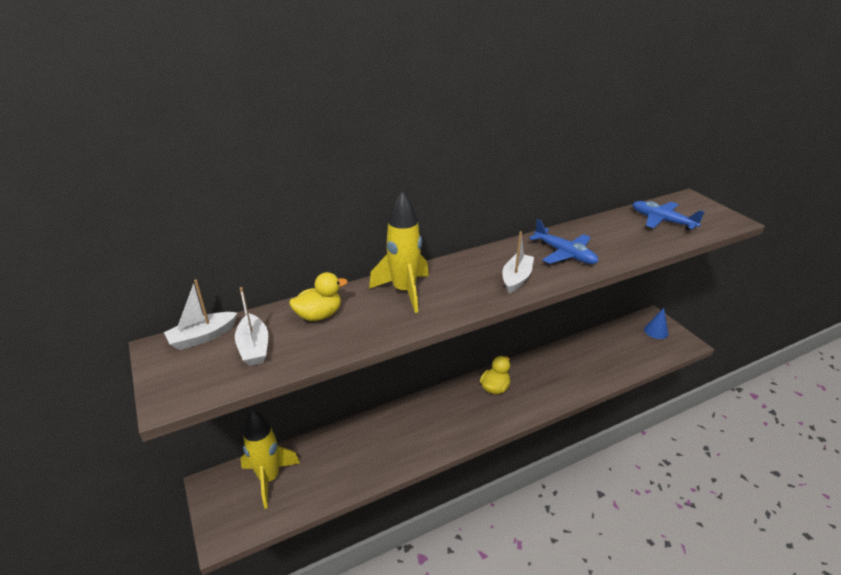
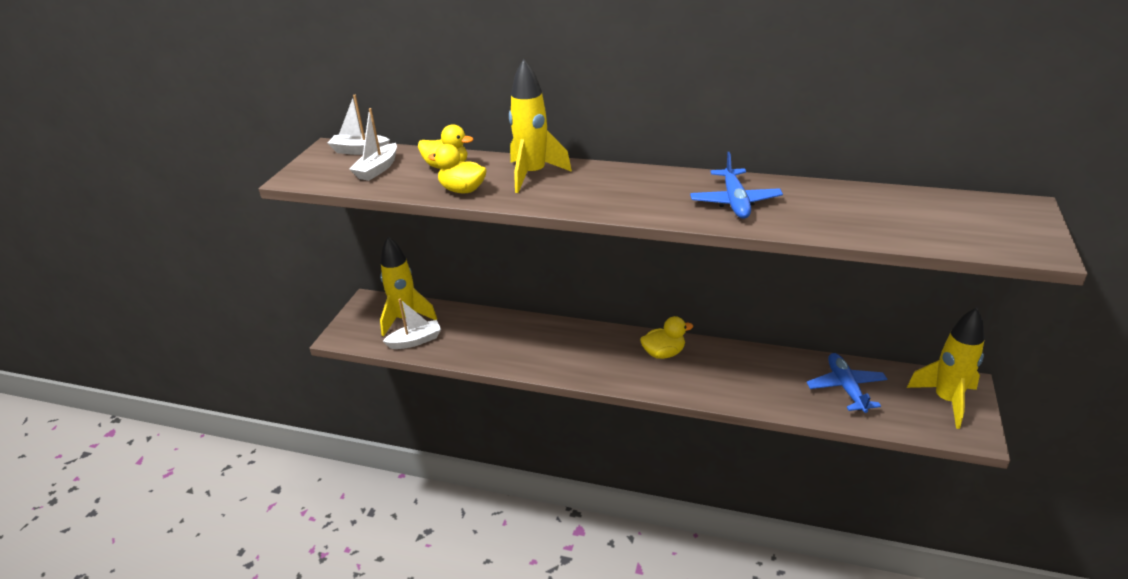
camera: 45 degrees right, 0 degrees up
white boat [502,231,534,293] -> white boat moved to [383,299,441,349]
blue plane [632,201,705,230] -> blue plane moved to [806,353,887,413]
blue cone [644,308,668,339] -> yellow rocket [907,308,985,429]
none -> yellow duck [428,144,487,193]

